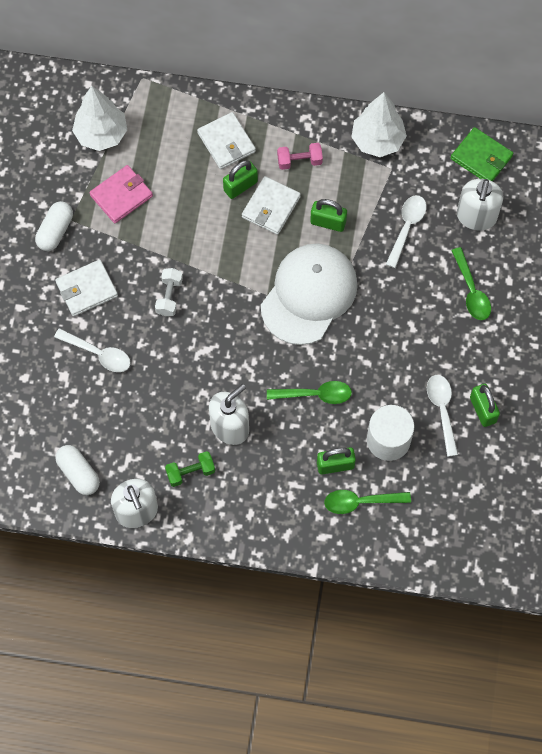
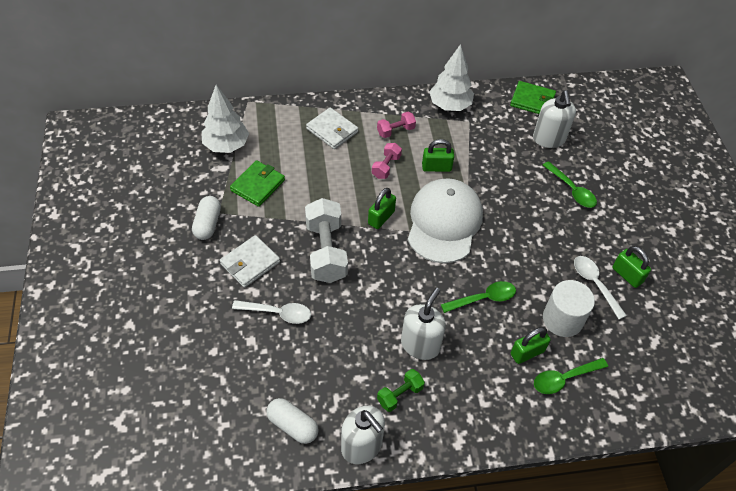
camera: 20 degrees left, 15 degrees down
pink wallet [89,165,153,223] -> green wallet [230,160,285,207]
white dumbbell [155,268,183,316] -> white dumbbell [305,198,348,283], size x1.93
green padlock [223,160,258,199] -> green padlock moved to [368,188,396,229]
white wallet [242,176,301,235] -> pink dumbbell [372,143,402,179]
white spoon [386,195,426,268] -> none

